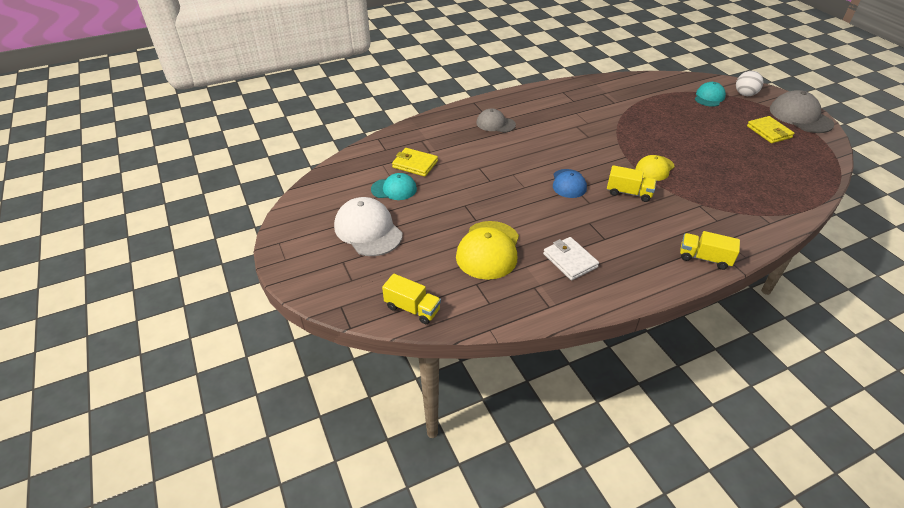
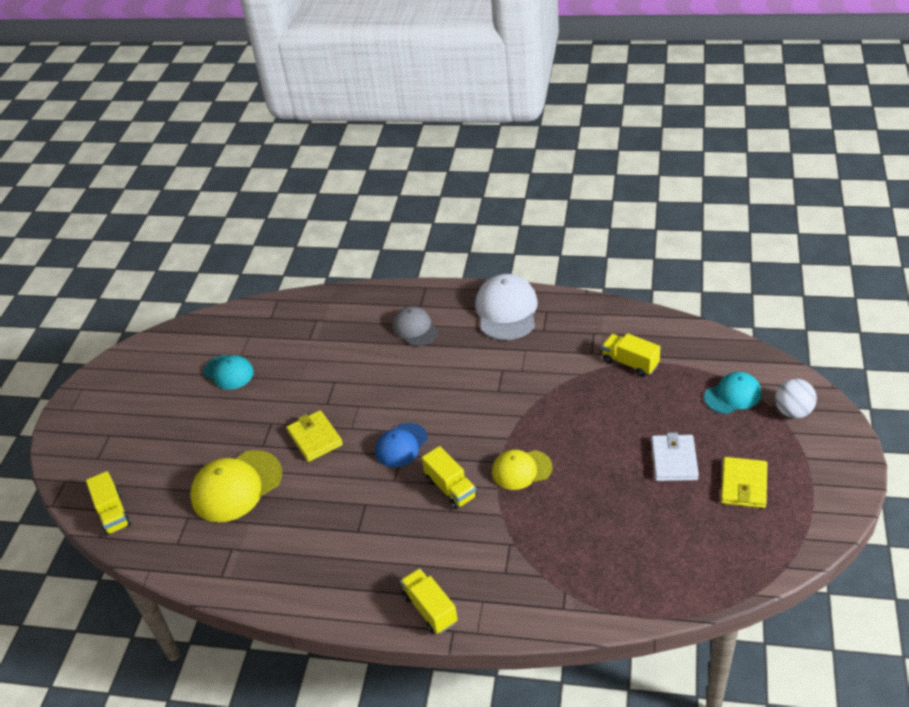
camera: 40 degrees right, 0 degrees up
white cap [334,197,403,256] -> white cap moved to [475,274,538,340]
yellow wallet [392,148,438,177] -> yellow wallet moved to [287,410,343,462]
white wallet [543,237,599,280] -> white wallet moved to [651,432,699,481]
grey cap [770,90,834,133] -> none
none -> yellow truck [602,333,660,377]

